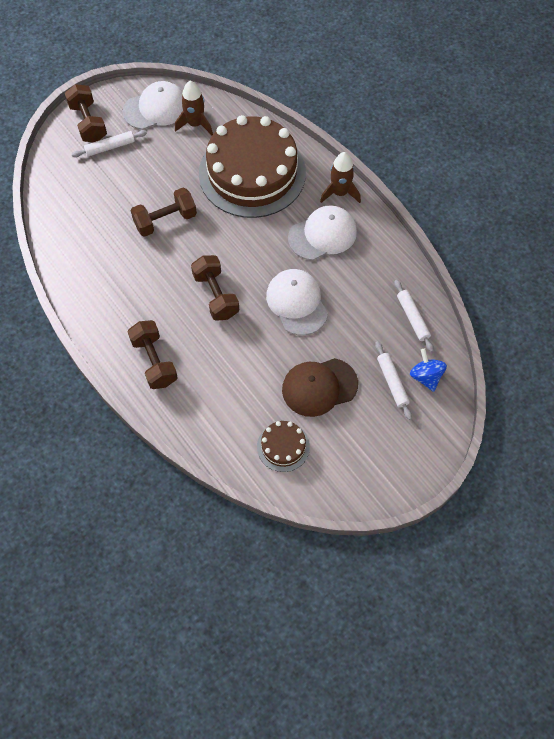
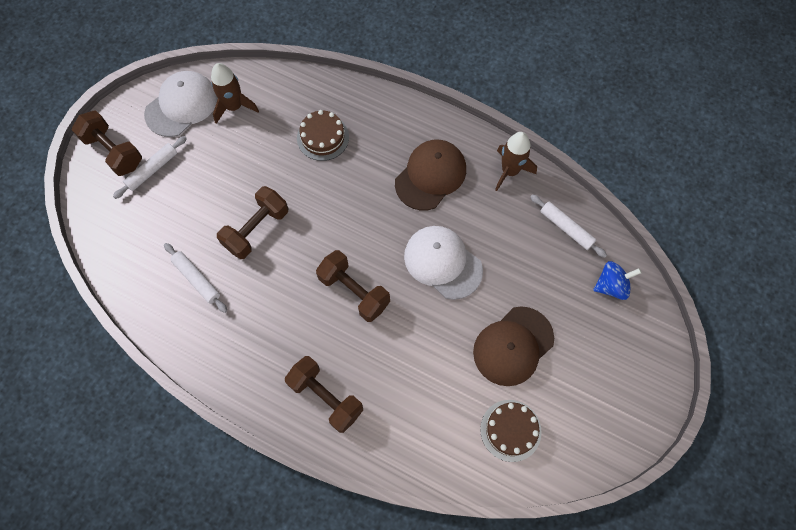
camera: 25 degrees left, 5 degrees up
brown cake [199,115,306,218] -> brown cake [297,110,349,161], size x0.43
white cap [288,205,357,260] -> brown cap [395,140,466,210]
brown rocket [320,152,361,203] -> brown rocket moved to [495,132,537,191]
white rolling pin [375,341,412,420] -> white rolling pin moved to [164,243,227,313]
blue spinning top [410,348,447,392] -> blue spinning top turned 120 degrees clockwise [593,261,642,300]

